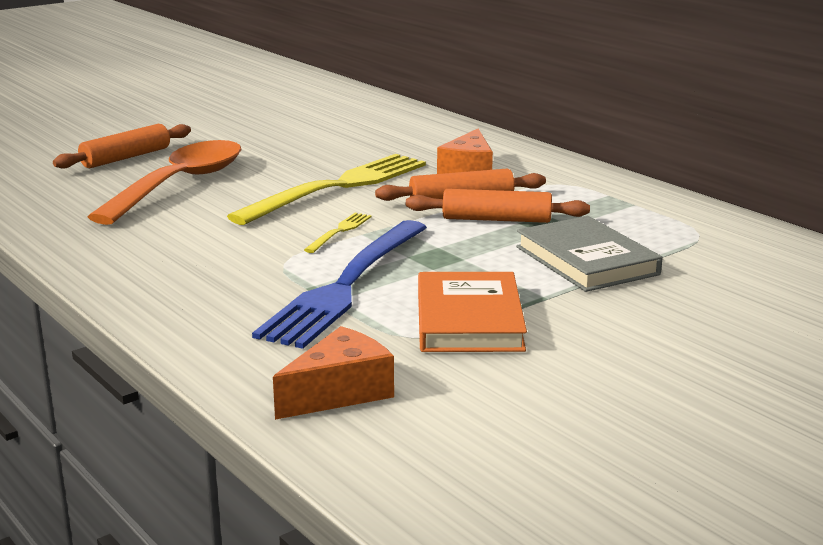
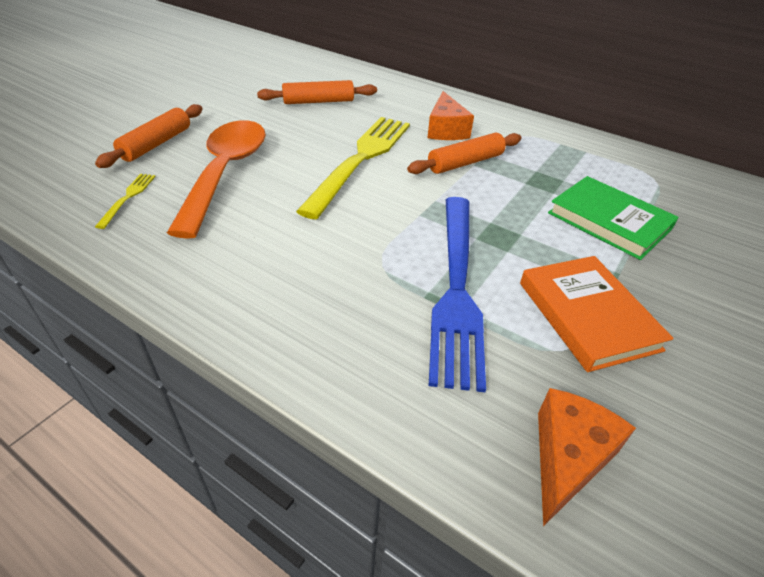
camera: 20 degrees left, 20 degrees up
yellow fork [304,213,371,253] -> yellow fork moved to [95,174,156,229]
orange rolling pin [406,189,590,223] -> orange rolling pin moved to [257,80,377,104]
grey book [516,216,662,292] -> green book [548,176,679,260]

